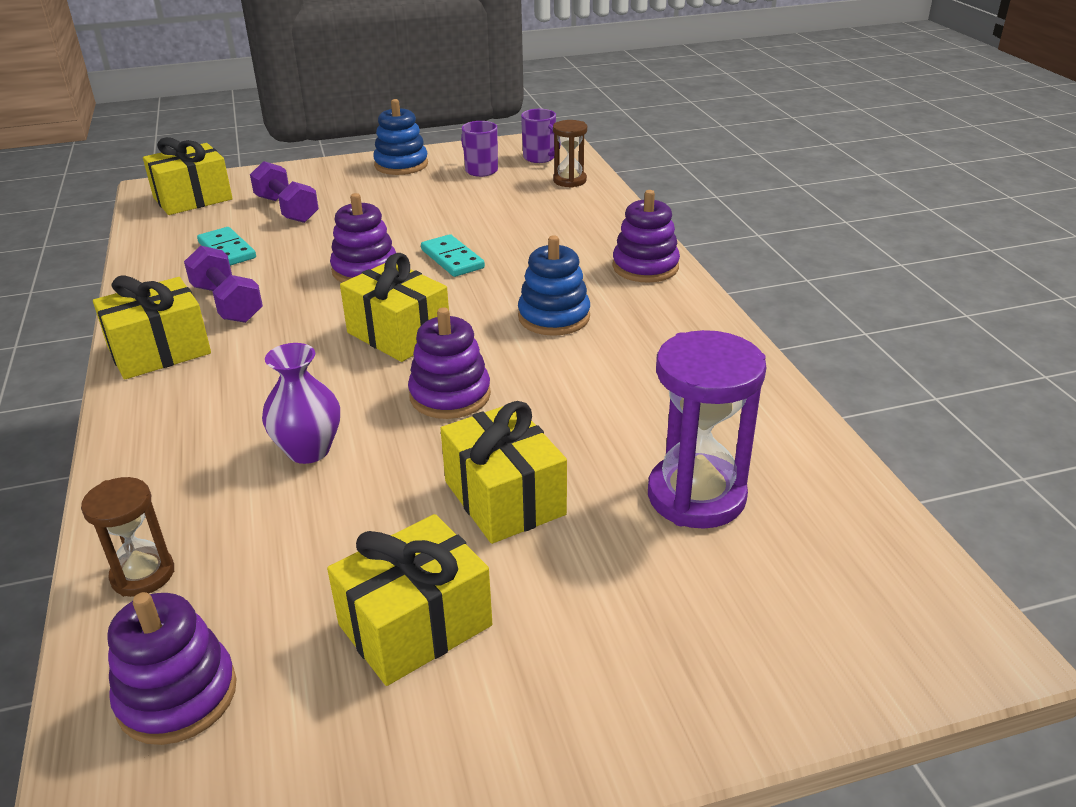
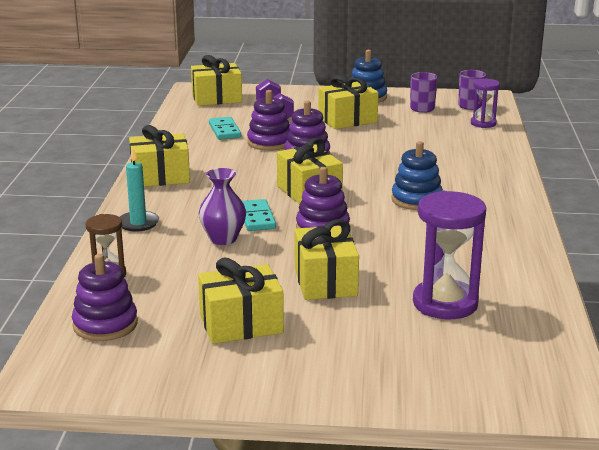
camera: 20 degrees right, 10 degrees down
purple dumbbell [184,246,263,323] -> none
turquoise domino [421,234,485,277] -> turquoise domino moved to [242,199,276,231]
brown hourglass [553,120,587,188] -> purple hourglass [471,79,500,128]
purple stacking toy [613,190,680,283] -> purple stacking toy moved to [247,90,290,151]
none -> turquoise candle [120,148,159,232]
none -> yellow gift [318,75,379,129]

